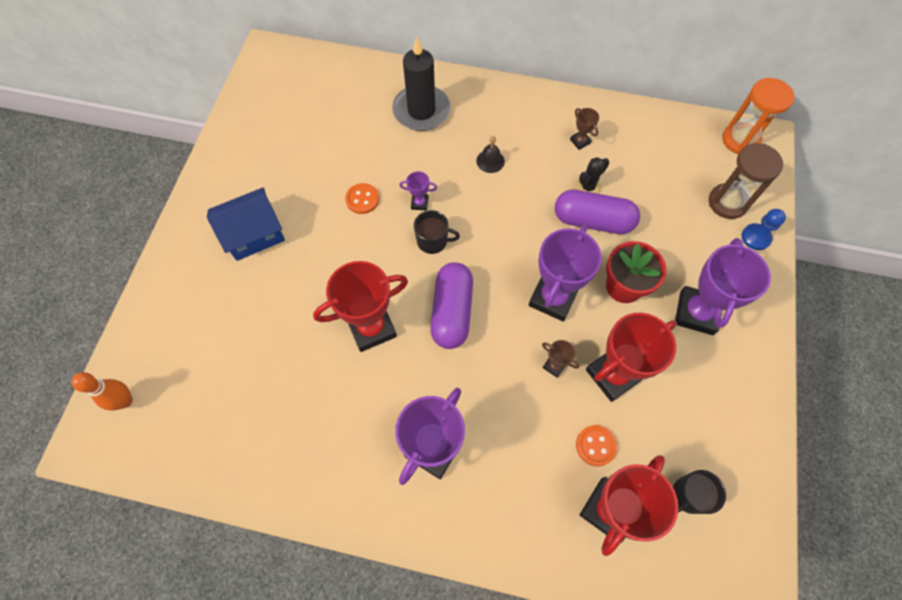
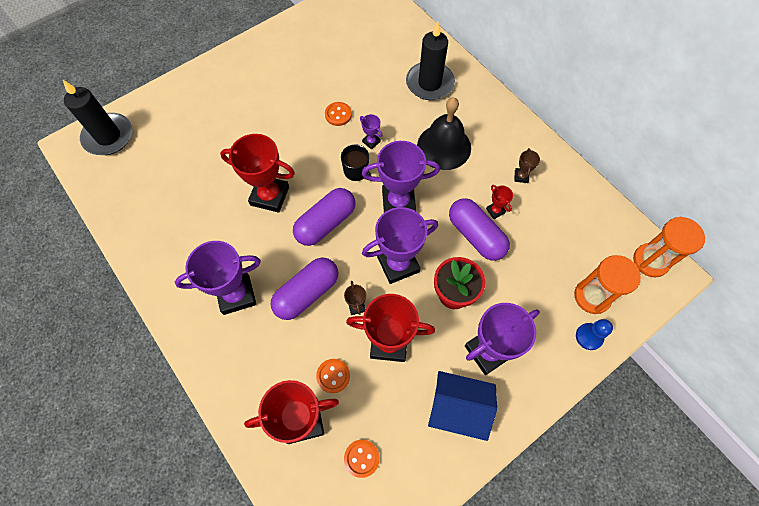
camera: 40 degrees right, 0 degrees up
orange bowling pin [71,372,133,411] -> black candle [63,80,132,155]
blue house [207,187,285,261] -> blue house moved to [428,371,497,441]
black bell [476,136,505,173] -> black bell [417,97,471,170], size x2.24
black cactus [575,157,609,194] -> red trophy [486,185,513,219]
black mug [673,470,726,514] -> orange button [344,440,380,478]
brown hourglass [709,143,783,219] -> orange hourglass [574,255,641,314]
none -> purple capsule [270,258,338,320]
none -> purple trophy [362,141,440,213]

